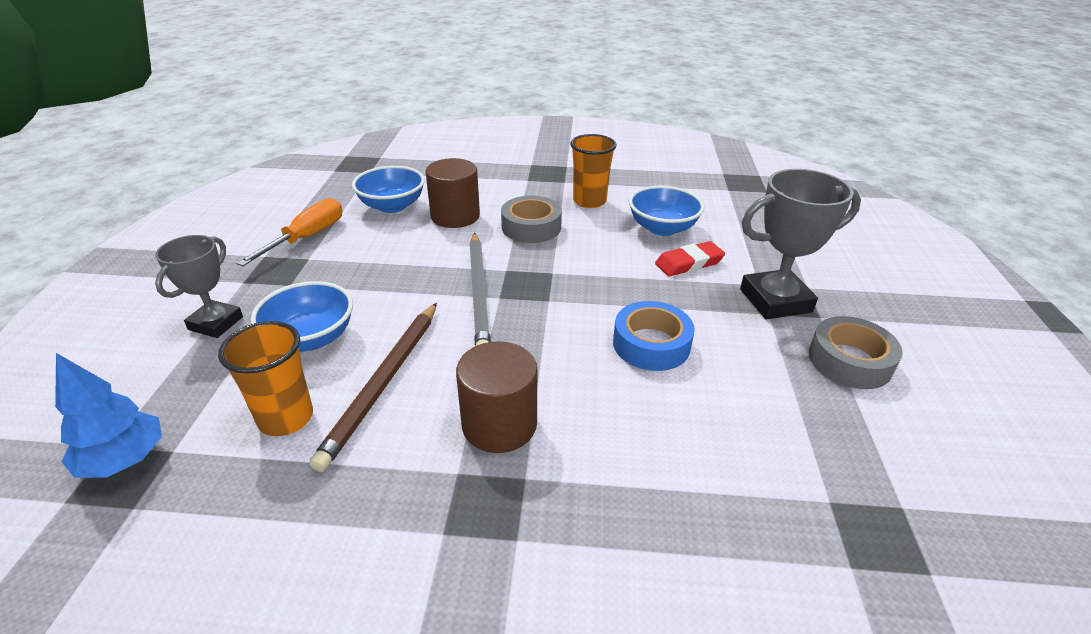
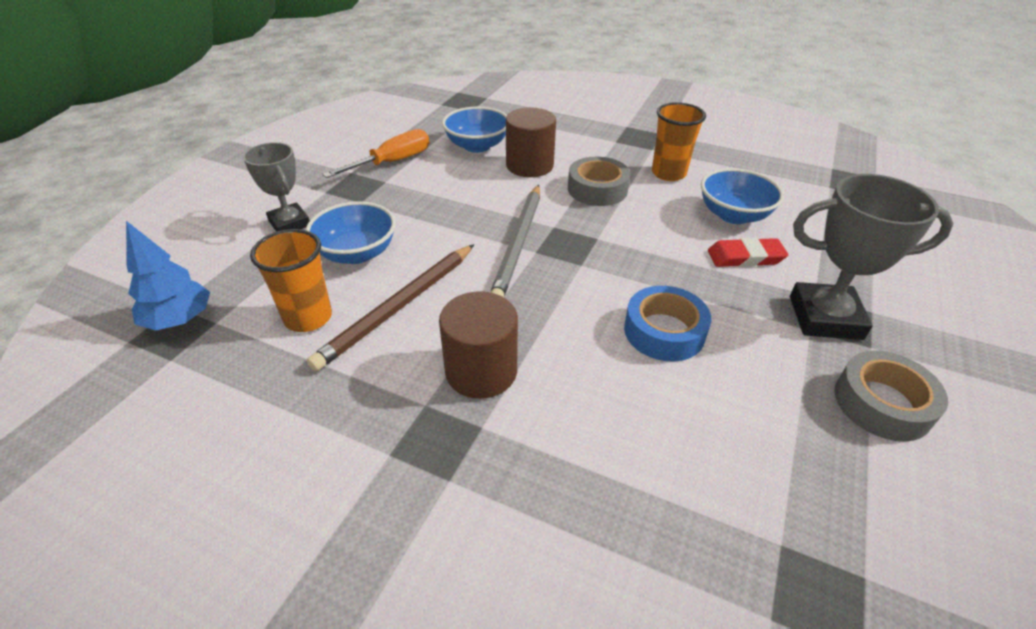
camera: 20 degrees right, 5 degrees up
grey trophy [155,235,243,338] -> grey trophy turned 75 degrees counterclockwise [243,142,310,232]

